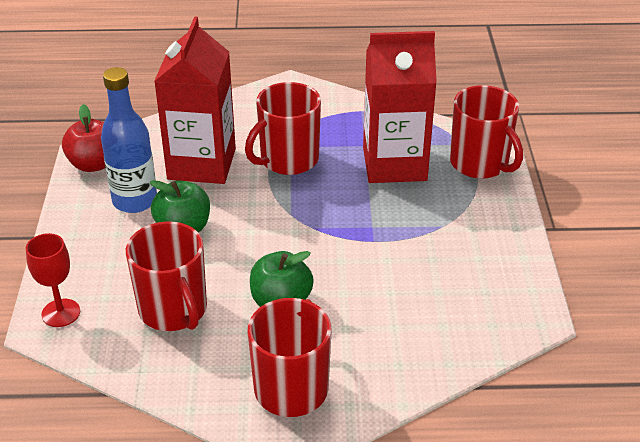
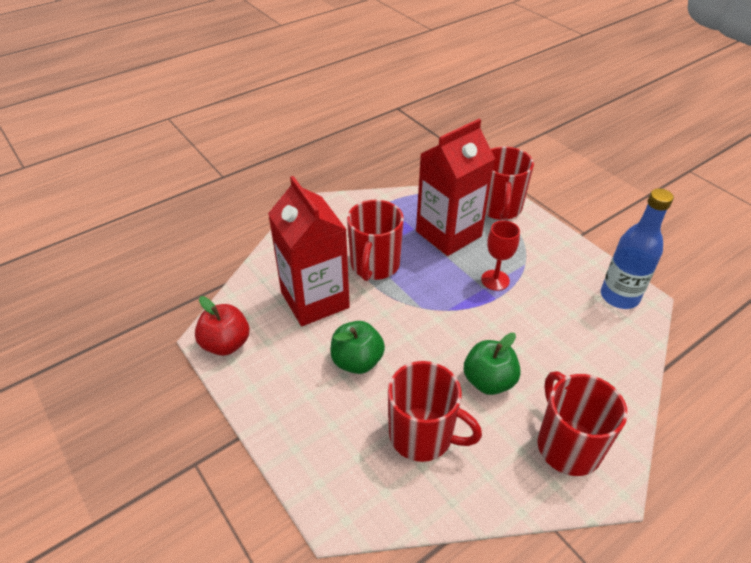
camera: 35 degrees left, 5 degrees up
red goblet [26,233,80,327] -> red goblet moved to [481,220,520,291]
blue bottle [101,67,157,213] -> blue bottle moved to [601,188,674,309]
red mug [450,85,523,179] -> red mug turned 75 degrees clockwise [485,147,534,220]

